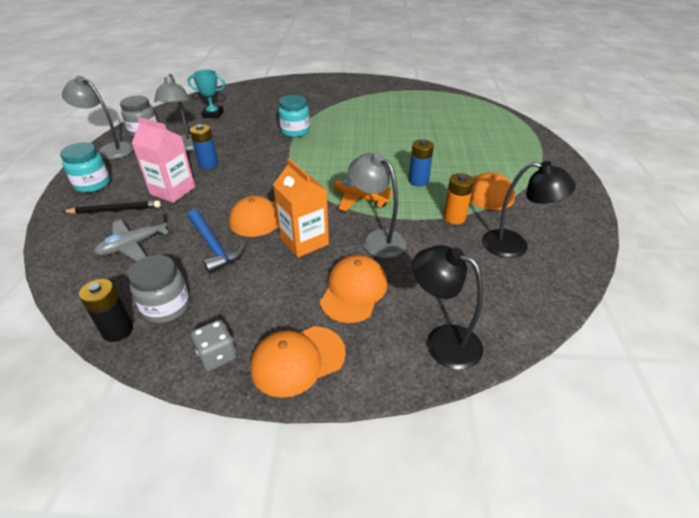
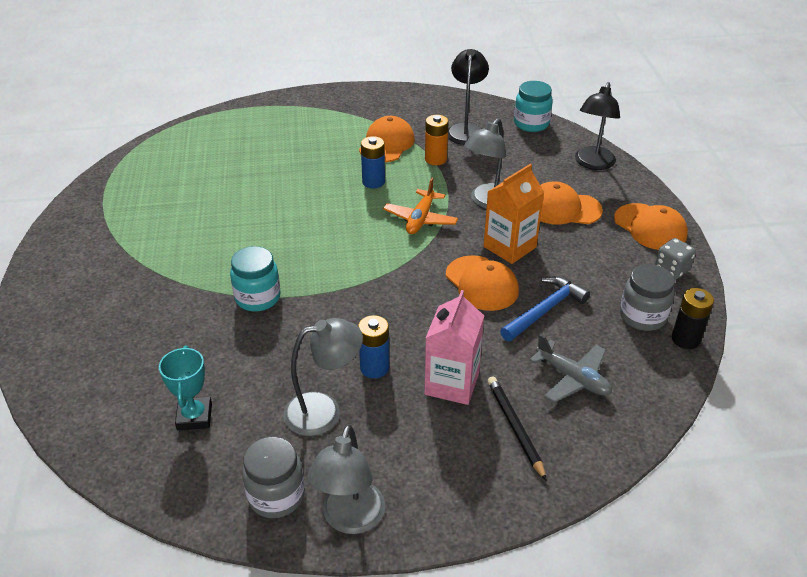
camera: 100 degrees left, 0 degrees up
turquoise jar [60,142,110,193] -> turquoise jar moved to [514,81,553,132]

